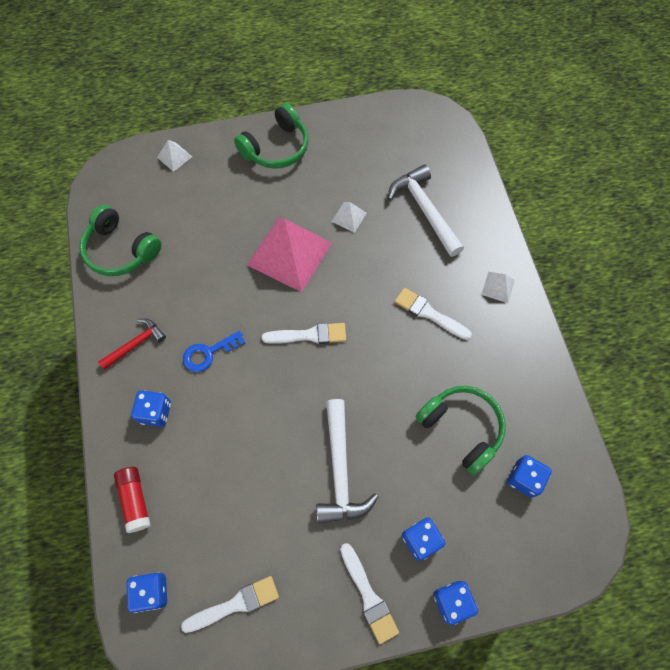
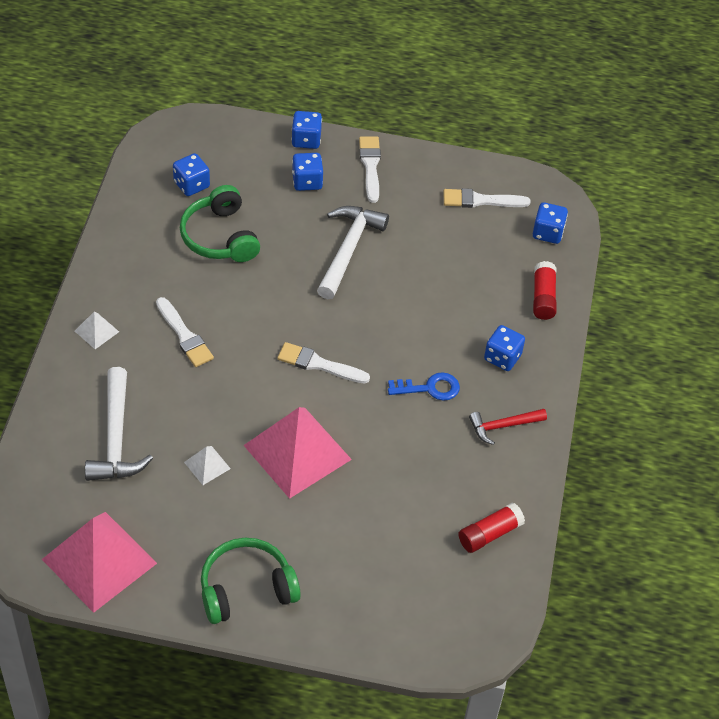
camera: 160 degrees left, 15 degrees down
green headphones [79,205,161,276] -> red glue stick [458,503,525,553]
white pyramid [157,140,192,172] -> none
none -> pink pyramid [42,512,157,613]

